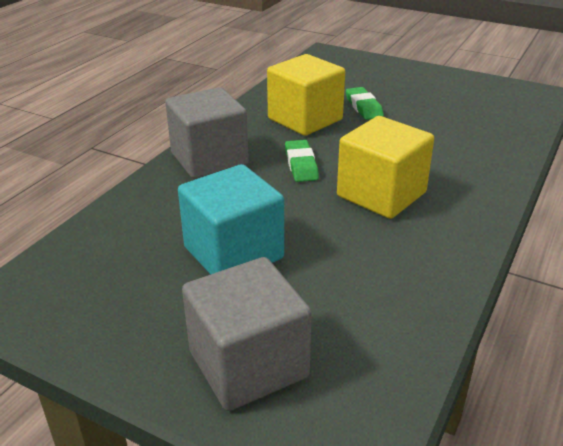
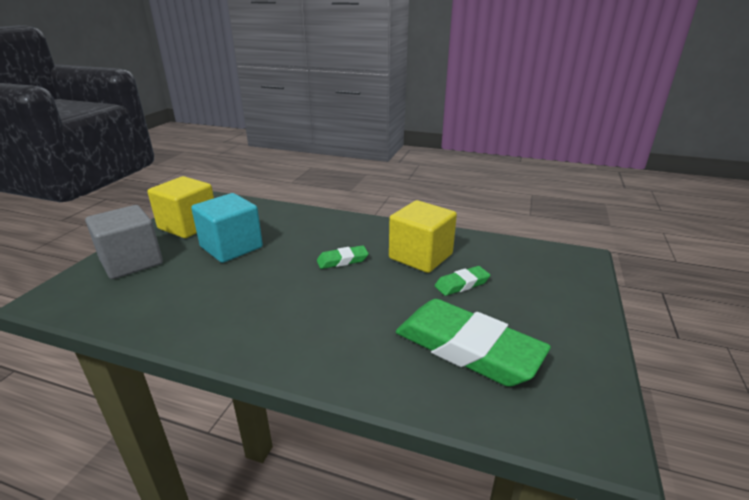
camera: 80 degrees right, 5 degrees down
grey cube [165,87,249,178] -> none
yellow cube [337,116,434,219] -> yellow cube moved to [147,176,214,238]
none -> green eraser [396,299,551,387]

